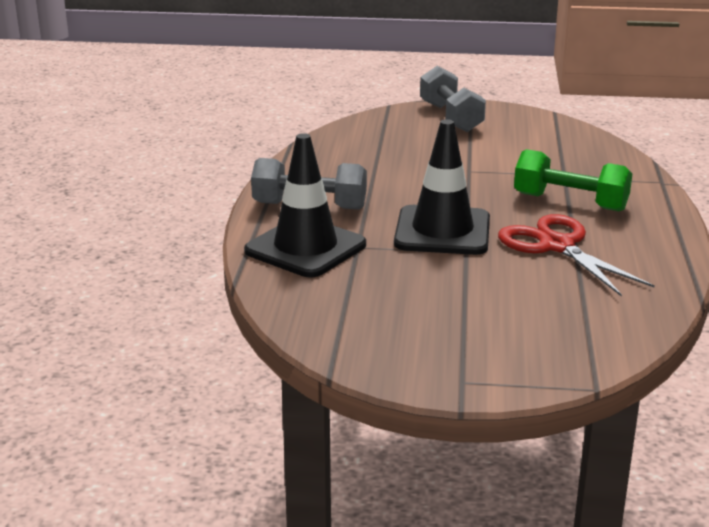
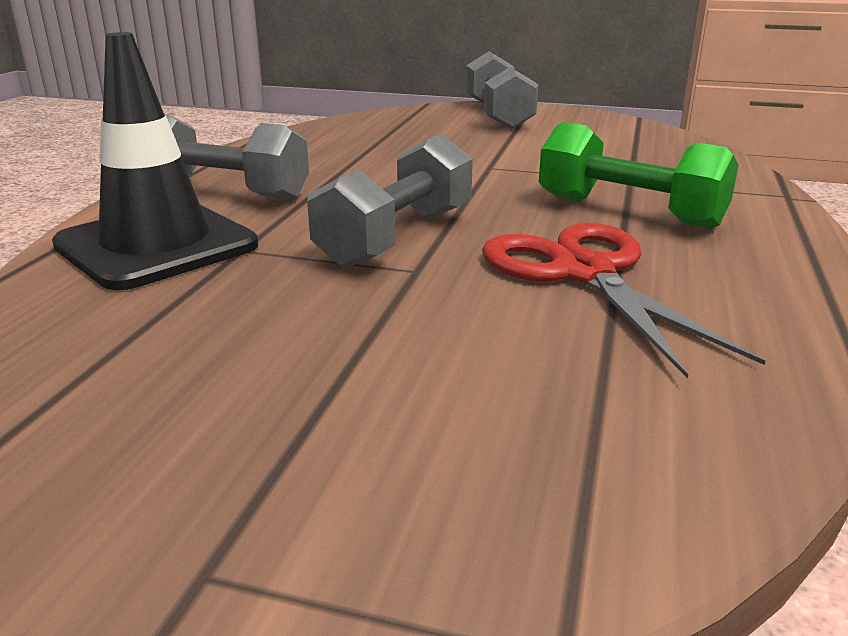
camera: 10 degrees right, 0 degrees up
black traffic cone [394,119,490,255] -> grey dumbbell [307,133,473,268]

